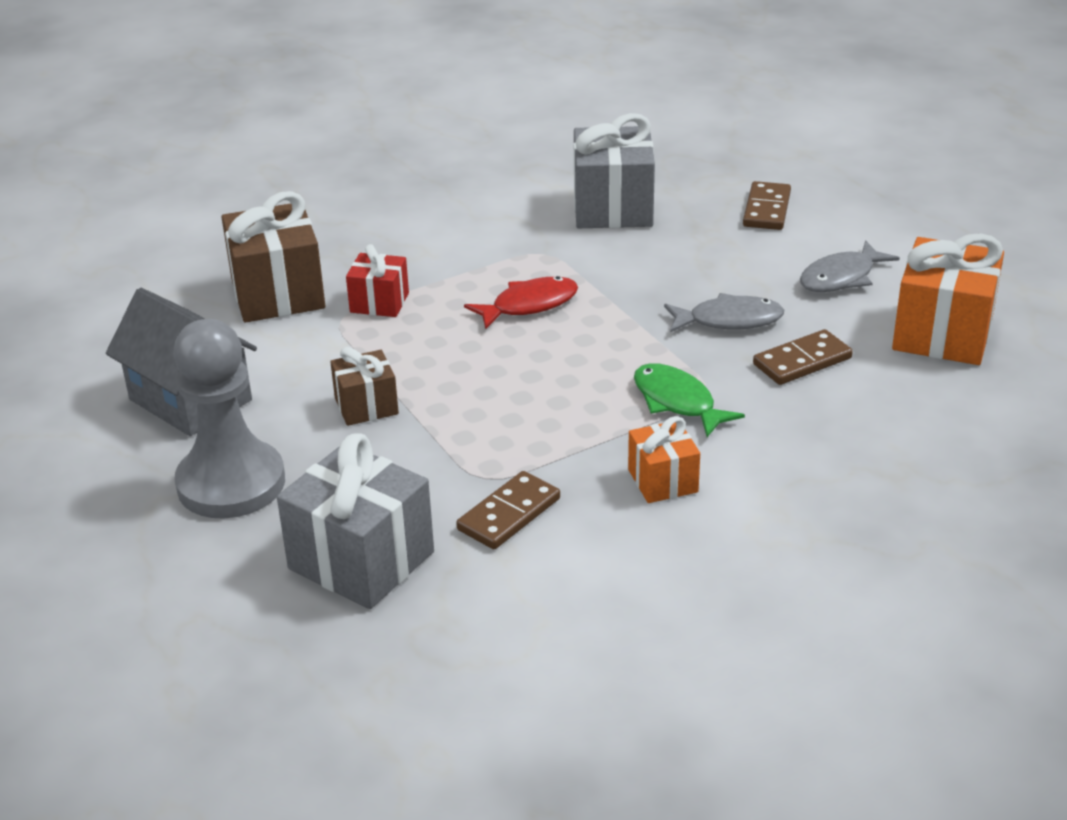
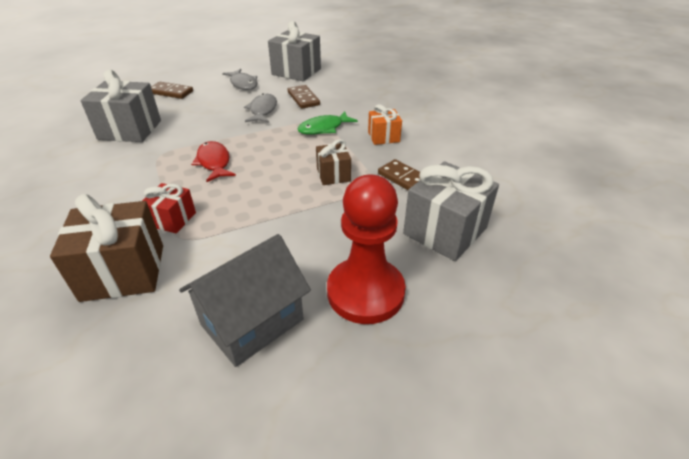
camera: 85 degrees left, 5 degrees up
grey pawn [173,319,285,519] -> red pawn [327,175,406,324]
brown gift [330,347,399,426] -> brown gift moved to [316,139,351,185]
orange gift [892,233,1004,365] -> grey gift [268,21,321,81]

